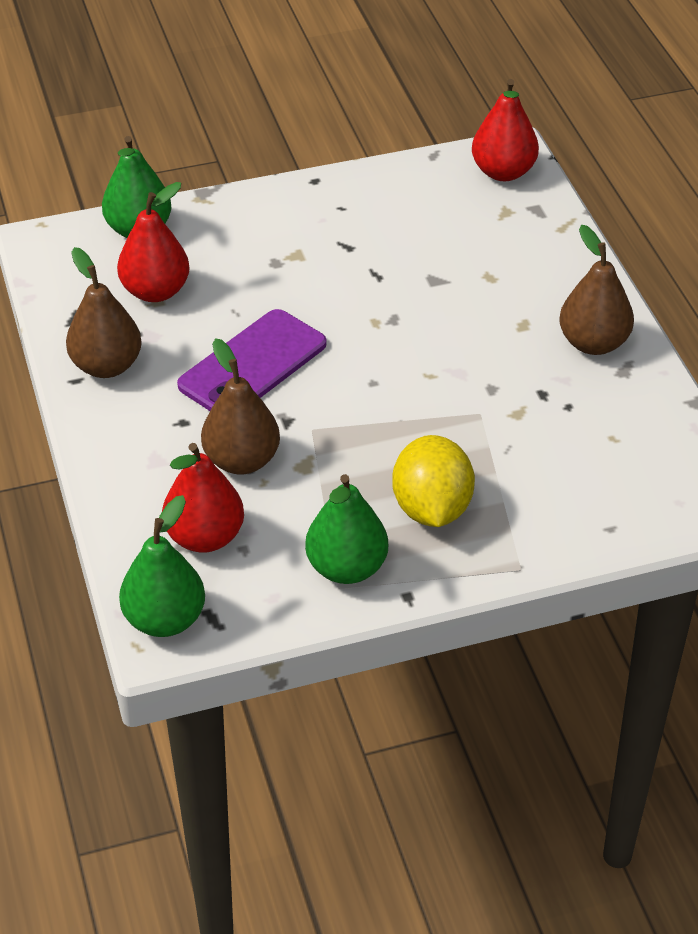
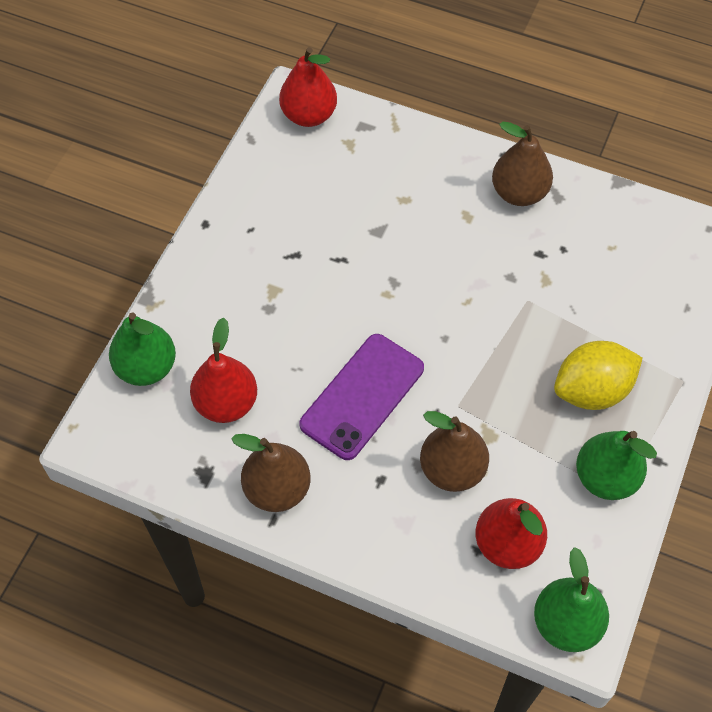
camera: 50 degrees left, 15 degrees up
purple phone [177,309,327,411] -> purple phone turned 45 degrees clockwise [299,334,424,460]
yellow lemon [392,435,475,527] -> yellow lemon turned 60 degrees counterclockwise [554,341,642,410]

